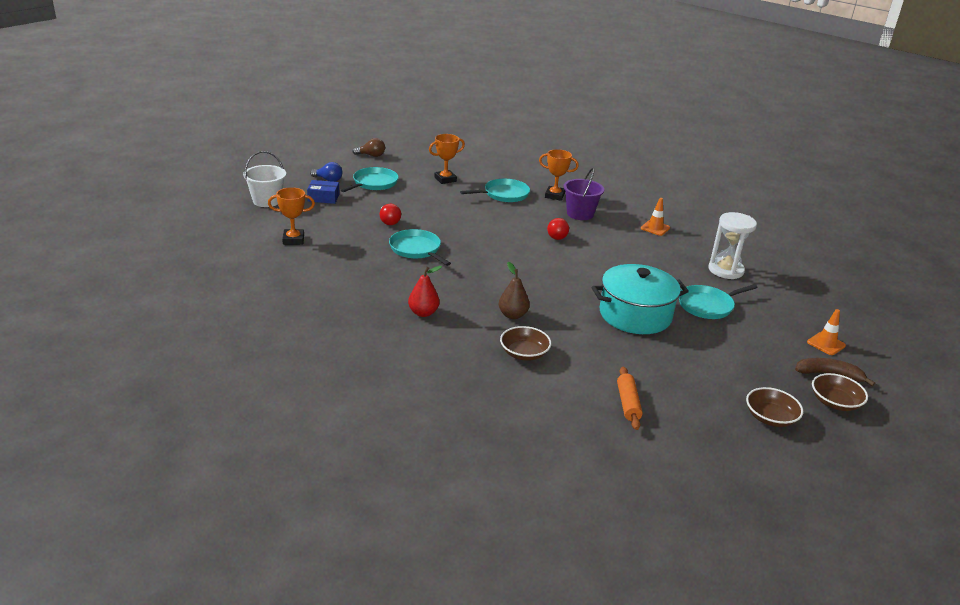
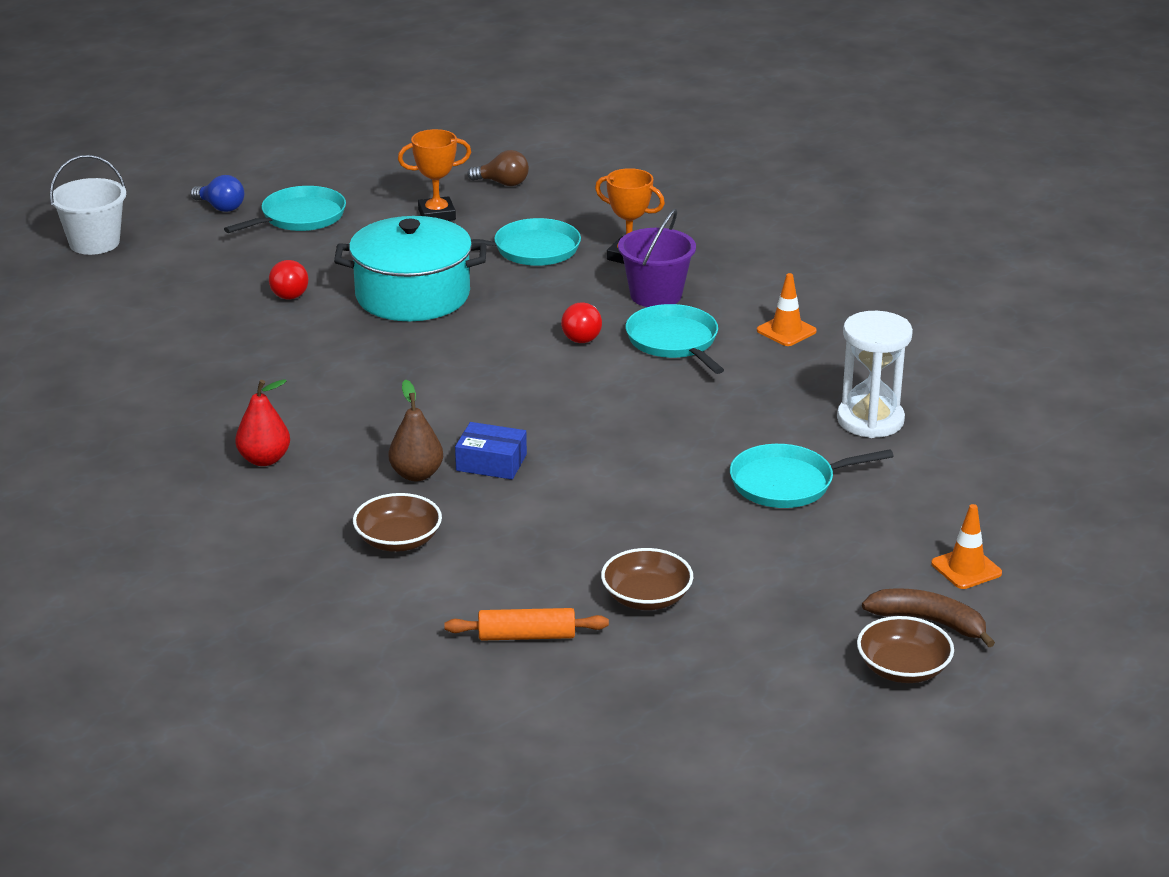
camera: 15 degrees right, 0 degrees up
orange trophy [268,187,315,245] -> none
blue box [307,180,339,204] -> blue box moved to [455,422,527,479]
brown light bulb [352,138,385,157] -> brown light bulb moved to [467,150,529,186]
turquoise pan [389,229,451,266] -> turquoise pan moved to [626,304,724,374]
turquoise pot [591,264,689,334] -> turquoise pot moved to [334,216,487,321]
orange rolling pin [617,367,643,430] -> orange rolling pin turned 75 degrees clockwise [444,608,609,641]
brown bowl [746,387,803,427] -> brown bowl moved to [601,548,693,610]

